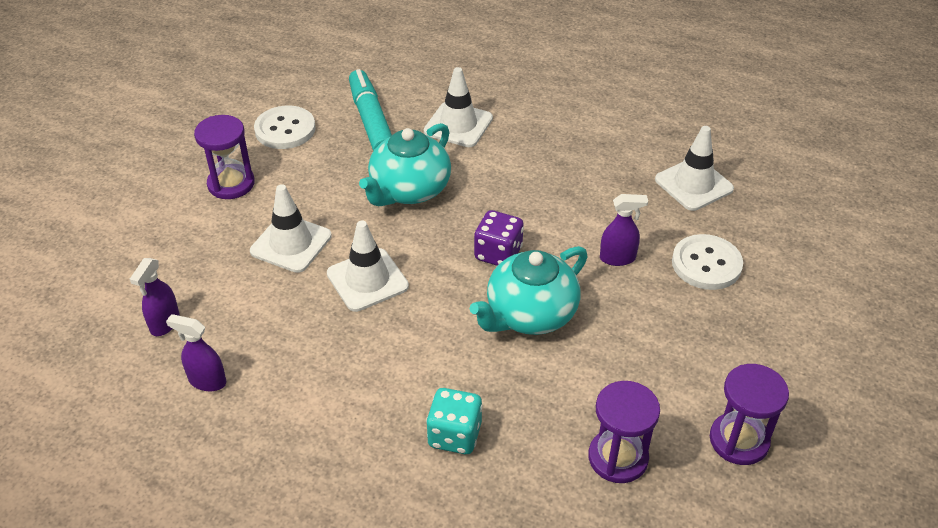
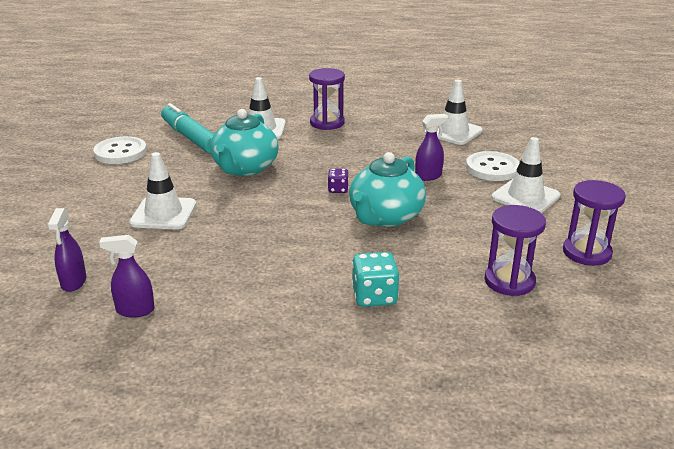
camera: 20 degrees left, 15 degrees down
purple hourglass [194,115,255,199] -> purple hourglass moved to [309,68,345,130]
white traffic cone [327,221,409,312] -> white traffic cone moved to [491,137,560,213]
purple dice [474,210,524,266] -> purple dice [328,168,349,193], size x0.59

